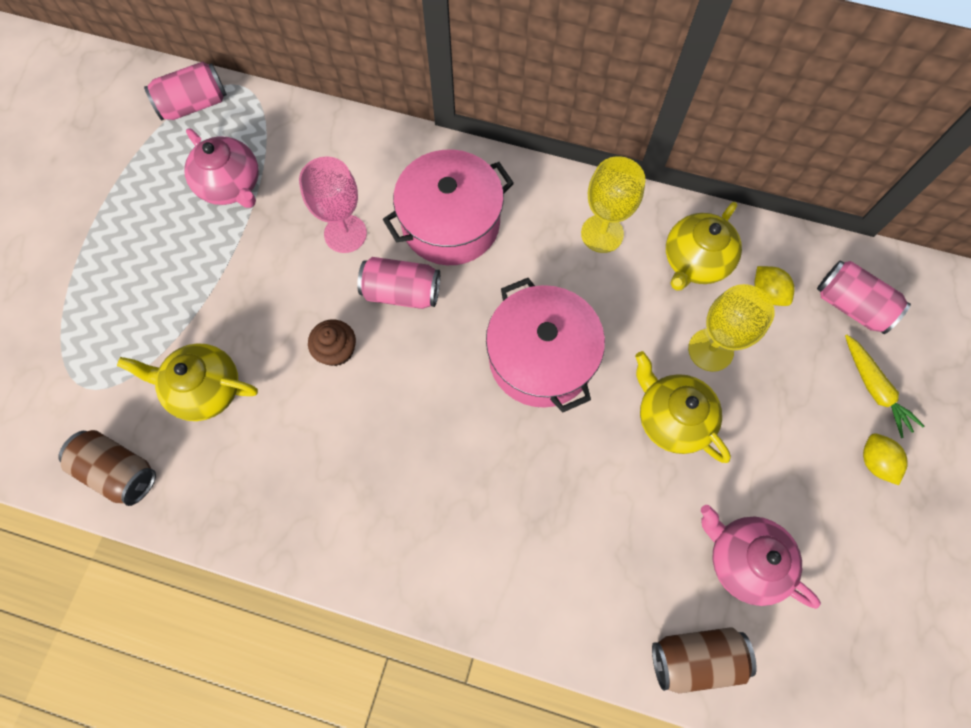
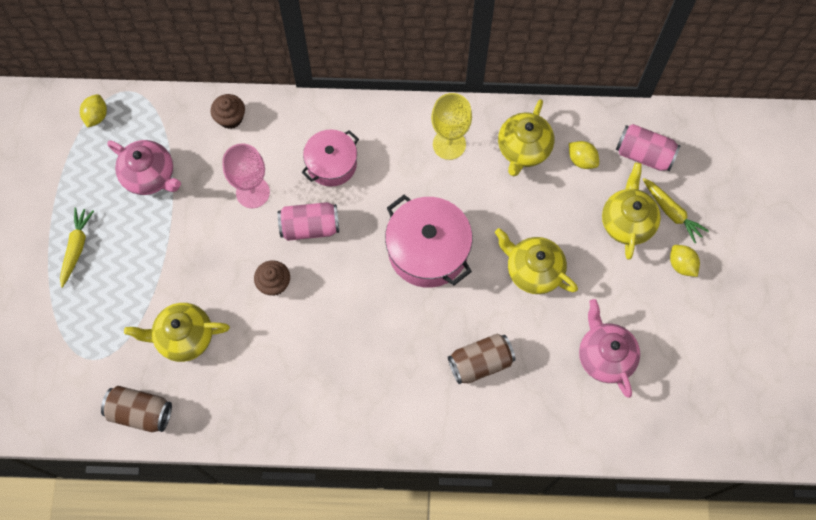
camera: 15 degrees left, 0 degrees up
pink can [144,61,227,120] -> yellow lemon [80,94,107,128]
pink pot [383,149,514,265] -> pink pot [302,129,359,187], size x0.64
brown can [652,627,757,693] -> brown can moved to [448,333,516,384]
yellow goblet [688,284,775,372] -> none
pink teapot [701,505,821,609] -> pink teapot turned 45 degrees clockwise [579,299,640,398]
none -> yellow carrot [60,207,94,288]
none -> brown cupcake [211,94,245,129]
none -> yellow teapot [602,163,661,259]

